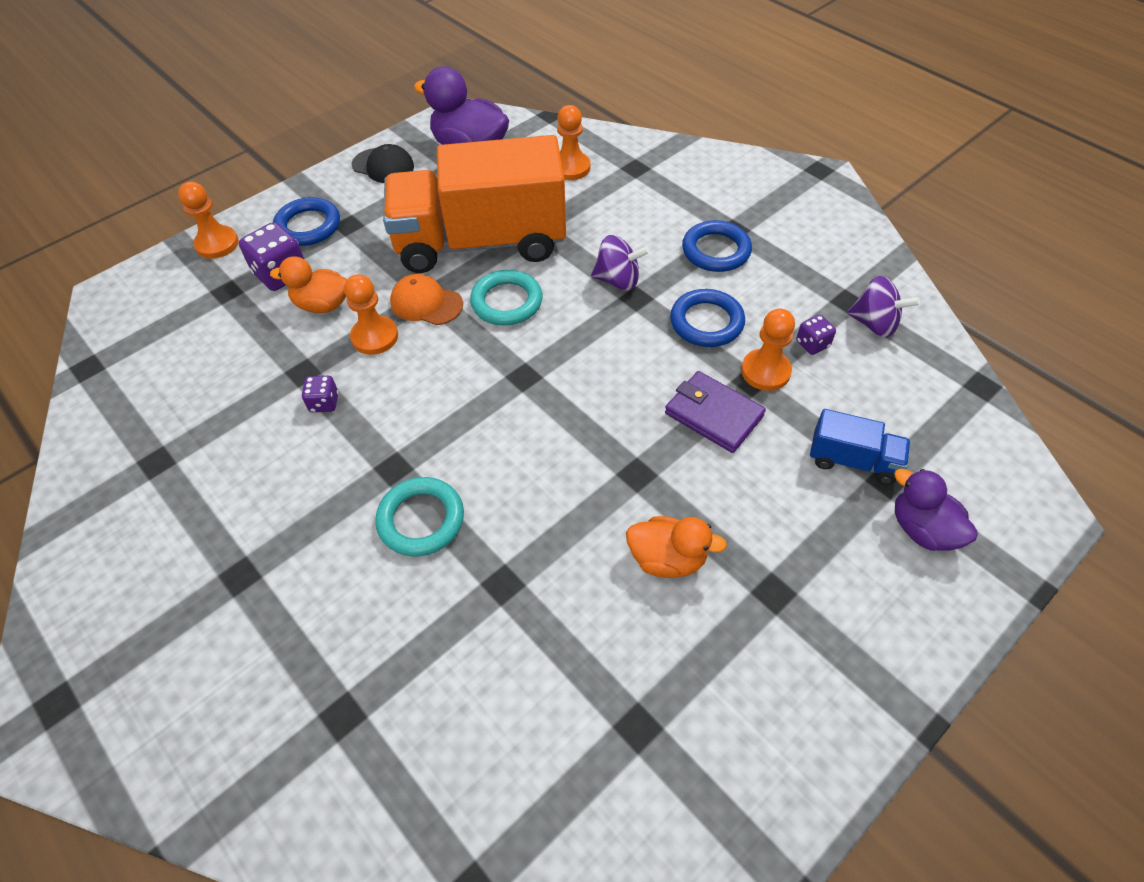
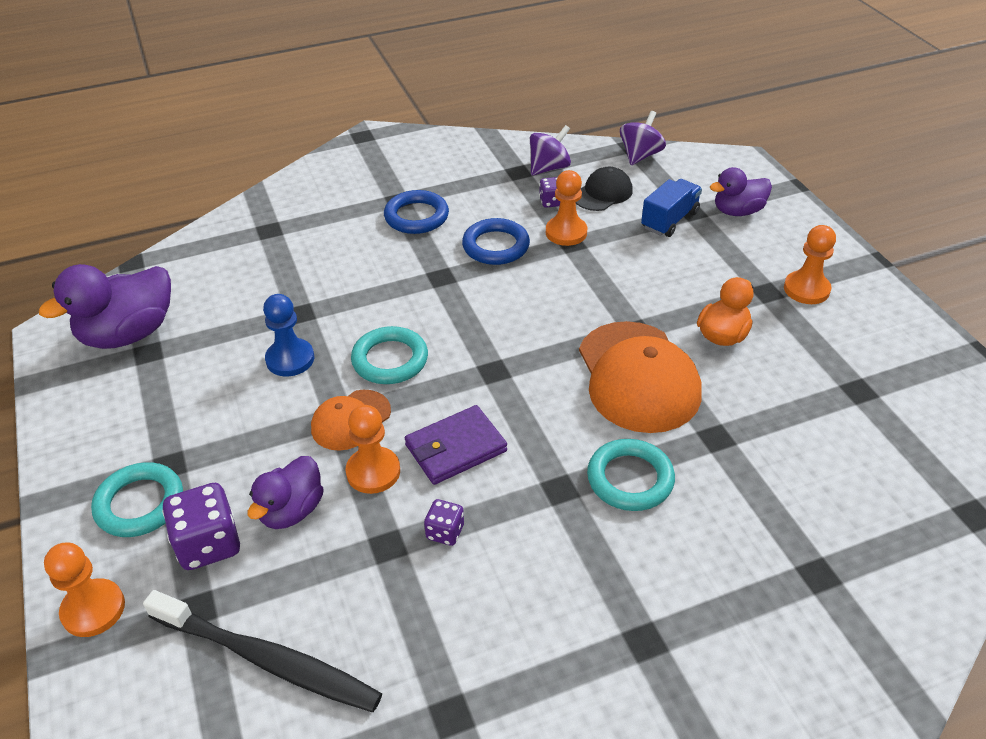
camera: 70 degrees left, 10 degrees down
orange duck [270,256,347,313] -> purple duck [248,456,324,529]
blue ring [273,197,340,246] -> turquoise ring [91,462,183,537]
black cap [352,144,414,183] -> black cap moved to [576,167,633,211]
orange truck [383,135,566,273] -> blue pawn [263,294,314,376]
orange pawn [557,105,590,180] -> orange pawn moved to [784,225,836,304]
purple spinning top [591,235,650,291] -> purple spinning top moved to [620,111,666,165]
purple wallet [665,371,766,453] -> purple wallet moved to [405,405,507,485]
none -> black toothbrush [143,590,382,712]
none -> orange cap [579,321,701,433]

